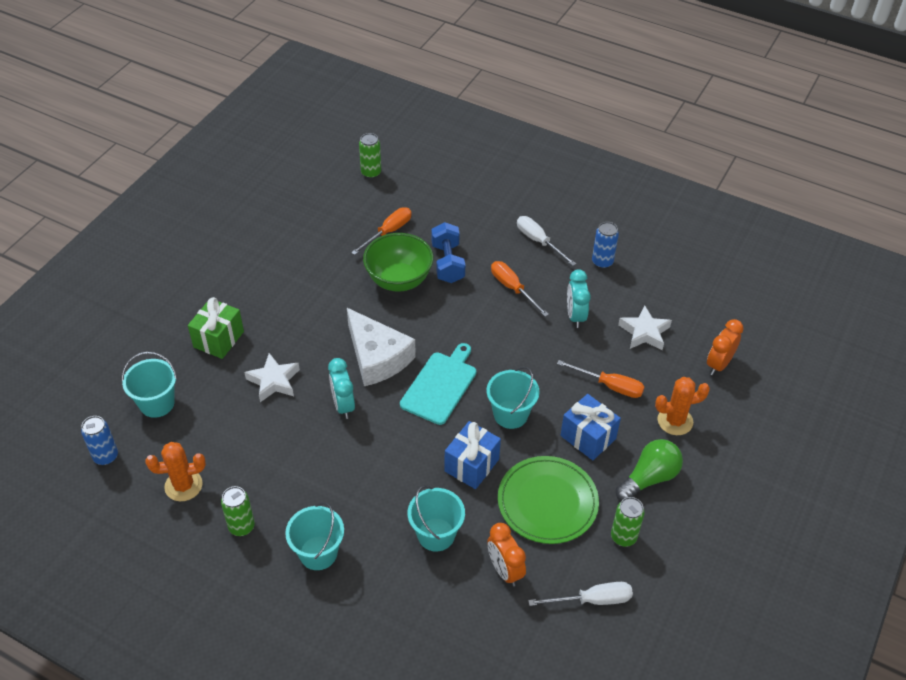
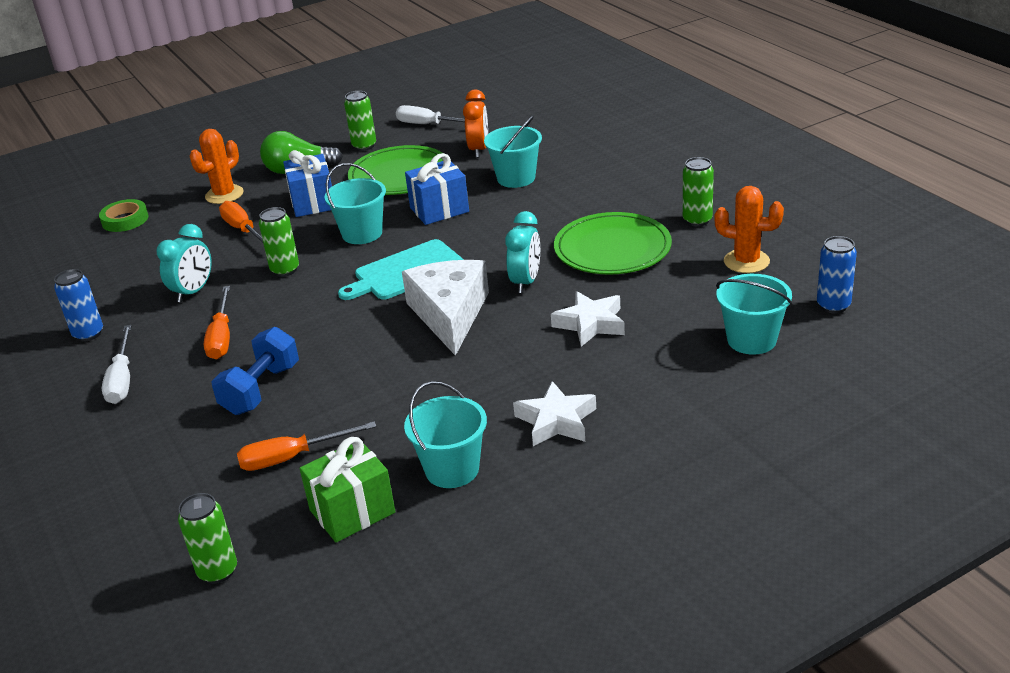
camera: 145 degrees left, 15 degrees down
green gift [188,297,244,359] -> green gift moved to [300,437,395,542]
turquoise bucket [285,502,344,570] -> turquoise bucket moved to [404,381,487,488]
green bowl [363,233,433,292] -> none
white star [618,305,672,350] -> white star moved to [513,381,596,446]
orange cactus [655,377,710,435] -> orange cactus turned 75 degrees counterclockwise [190,129,244,204]
orange clock [707,319,744,375] -> green tape [99,199,149,232]
none -> green can [259,207,299,277]
none -> green plate [554,212,672,275]

